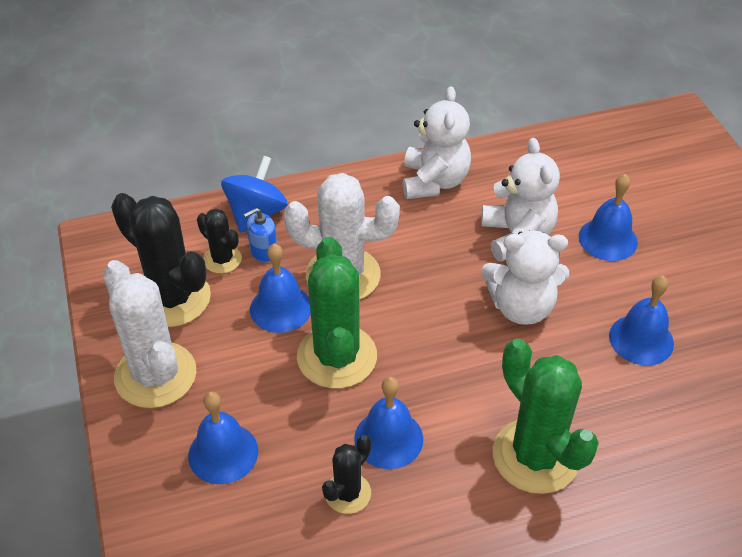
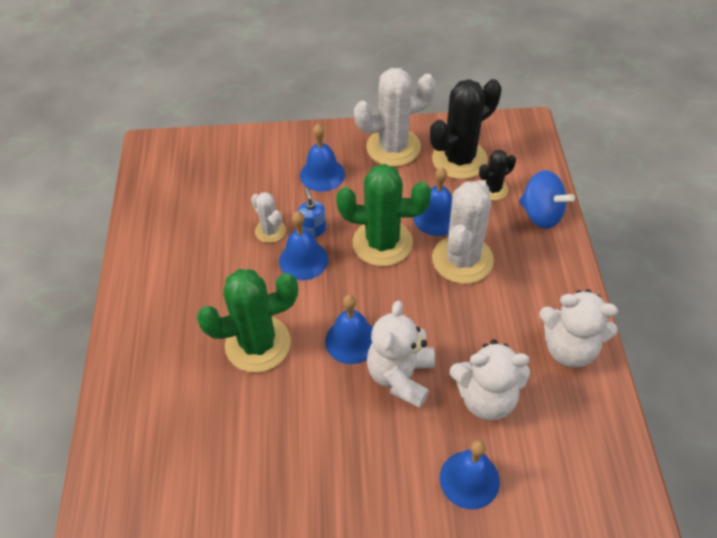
camera: 105 degrees right, 5 degrees up
blue soap dispenser [244,208,277,263] -> blue soap dispenser moved to [298,188,326,237]
black cactus [322,435,371,514] -> white cactus [251,192,286,243]
blue bell [609,275,674,366] -> blue bell moved to [325,295,373,364]

